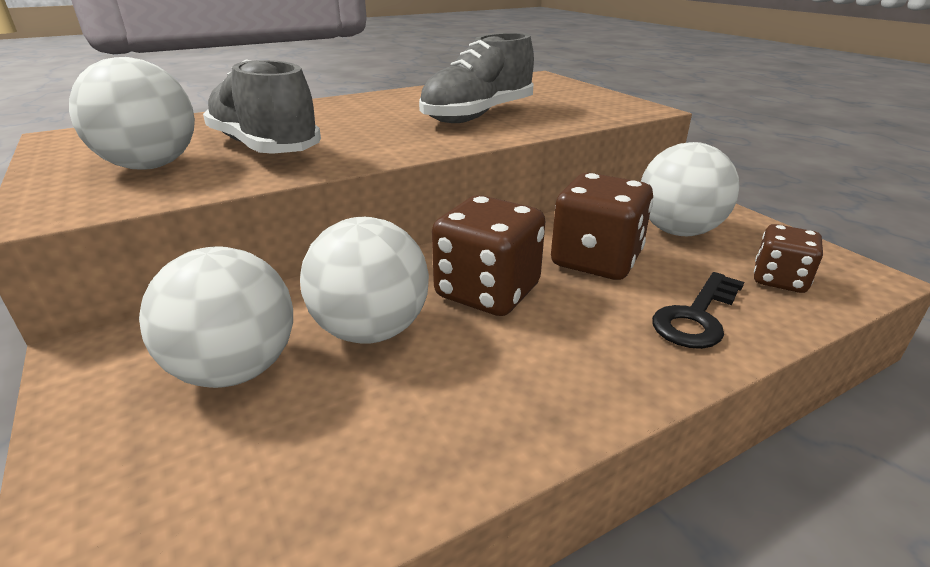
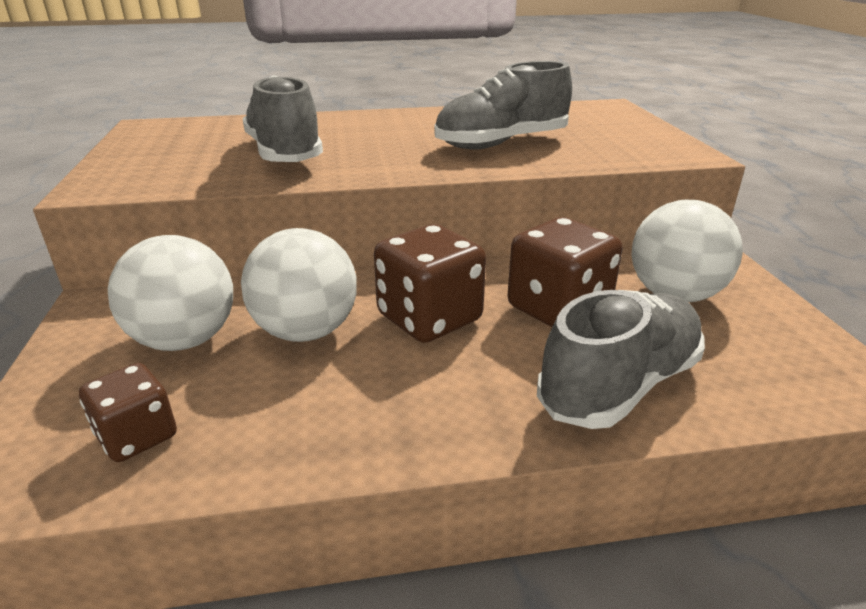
camera: 20 degrees right, 0 degrees up
white ball [69,57,195,169] -> none
black key [652,272,744,349] -> grey shoe [537,290,705,429]
brown dice [754,224,823,293] -> brown dice moved to [79,363,177,462]

